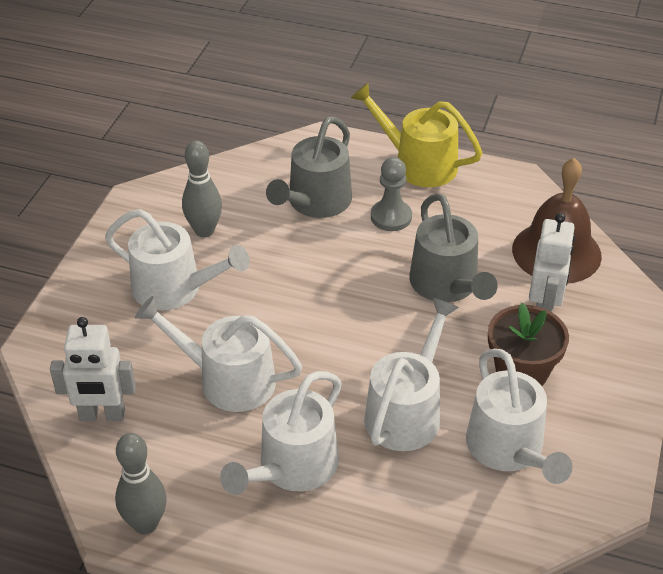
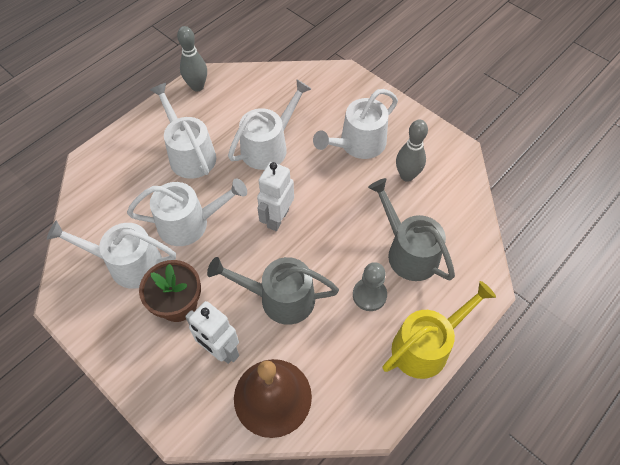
camera: 115 degrees right, 15 degrees up
white robot [50,317,136,421] -> white robot moved to [257,162,294,231]
white watering can [364,297,459,451] -> white watering can turned 60 degrees counterclockwise [127,178,247,246]

